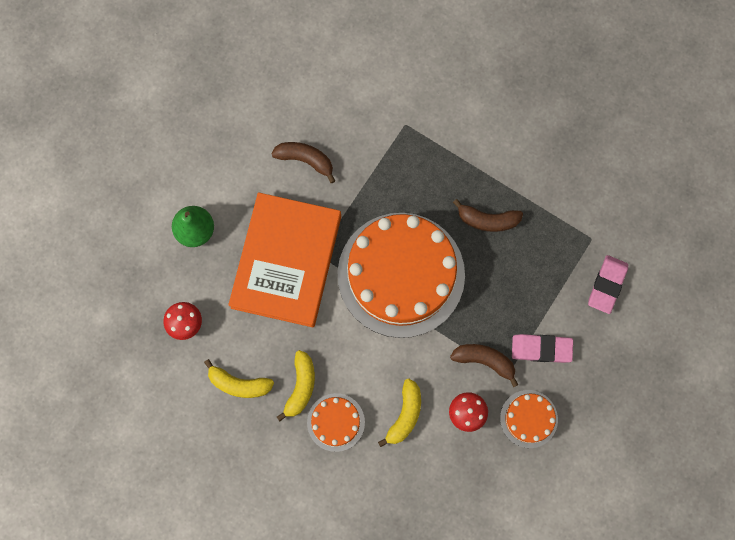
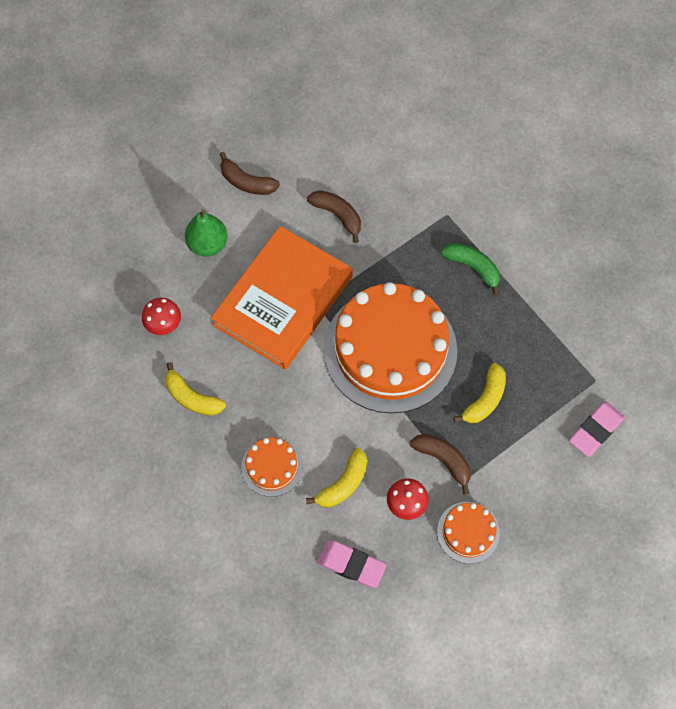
camera: 20 degrees right, 10 degrees down
yellow banana [277,350,315,421] -> yellow banana moved to [453,363,506,423]
brown banana [453,199,523,232] -> brown banana moved to [220,152,280,195]
pink eraser [512,334,573,363] -> pink eraser moved to [317,540,386,588]
none -> green banana [441,243,500,296]

